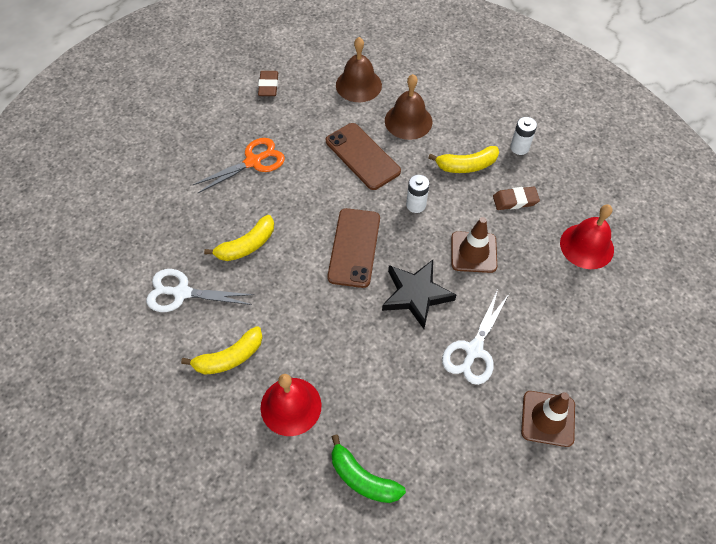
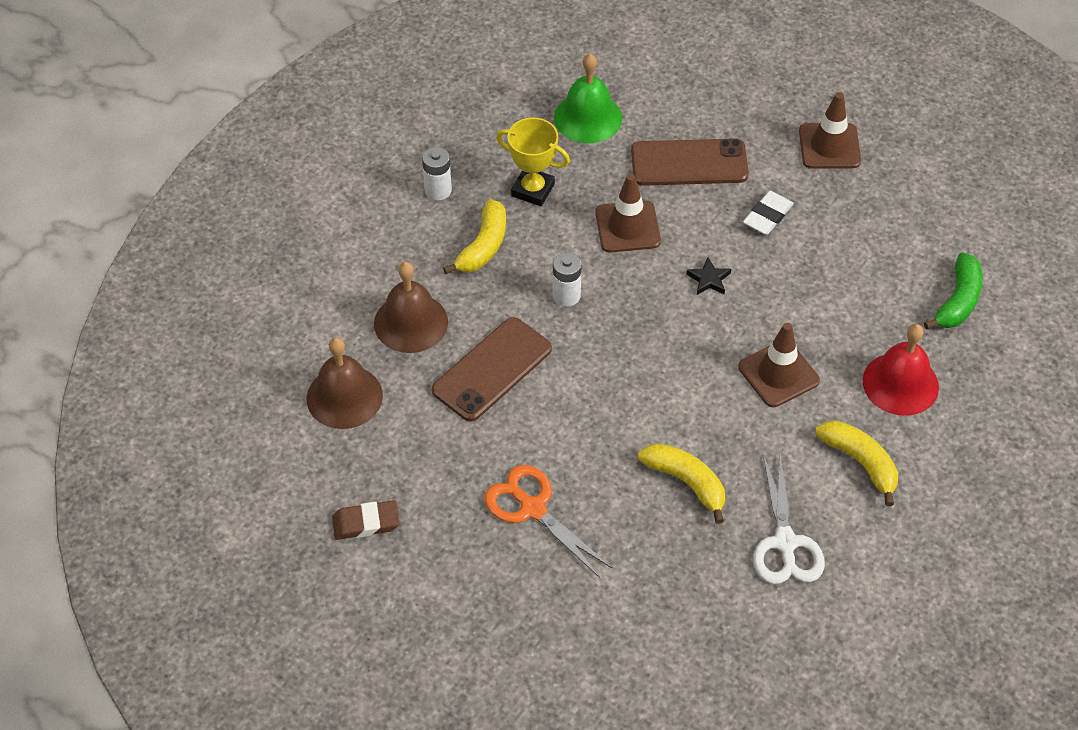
camera: 100 degrees left, 5 degrees down
brown phone [327,208,380,288] -> brown phone moved to [631,138,749,186]
black star [382,260,456,329] -> black star [686,257,731,295], size x0.46
yellow banana [428,146,499,173] -> yellow banana turned 45 degrees clockwise [443,199,506,274]
white scissors [442,290,509,385] -> white eraser [743,191,794,235]
brown eraser [493,187,540,210] -> yellow trophy [496,118,570,206]
red bell [560,205,614,269] -> green bell [554,54,622,143]
none -> brown traffic cone [738,323,820,407]

